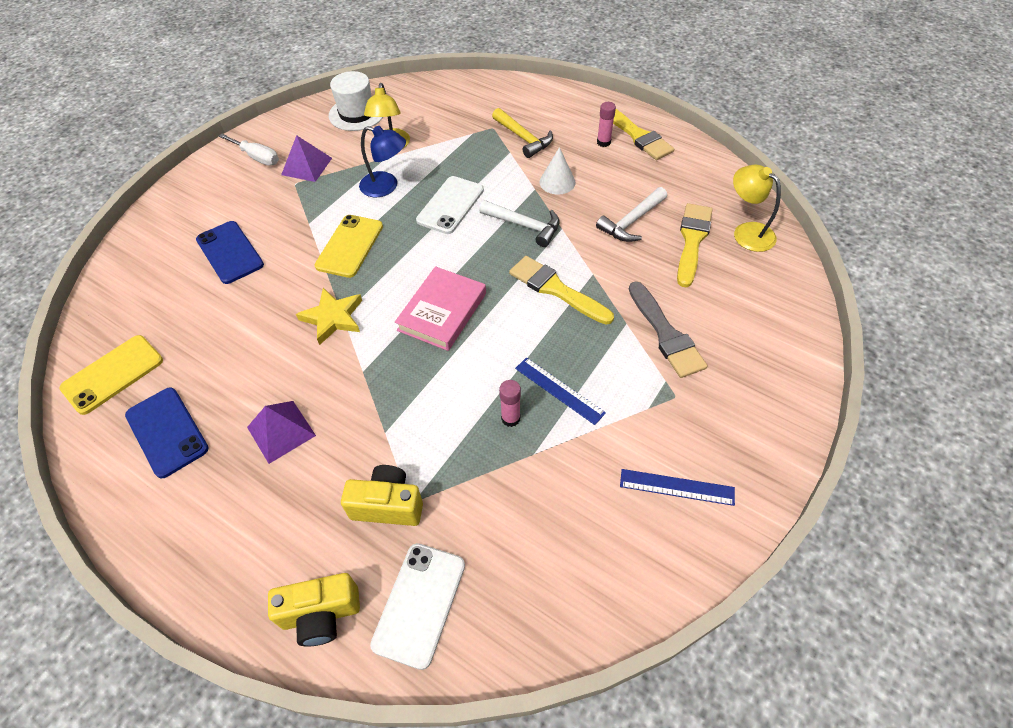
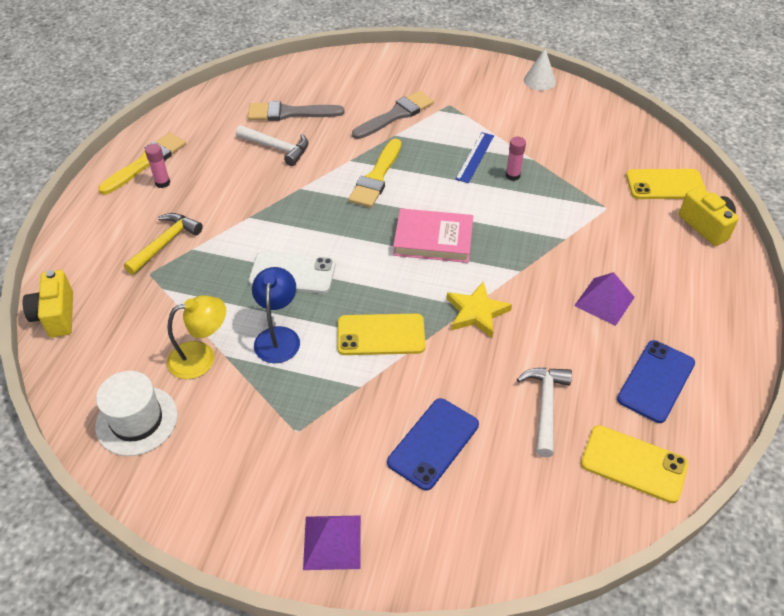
camera: 110 degrees left, 5 degrees down
white screwdriver [219,134,279,166] -> none
purple pyramid [281,135,332,182] -> purple pyramid moved to [303,515,361,570]
yellow camera [341,465,423,526] -> yellow camera moved to [23,270,73,337]
white phone [370,543,465,670] -> yellow phone [626,169,706,199]
white hammer [479,200,559,247] -> white hammer moved to [517,368,572,458]
white cone [539,147,576,195] -> white cone moved to [524,49,556,91]
blue ruler [620,469,735,506] -> none
yellow brush [677,203,713,287] -> grey brush [248,101,344,121]
yellow lamp [733,165,781,252] -> none

